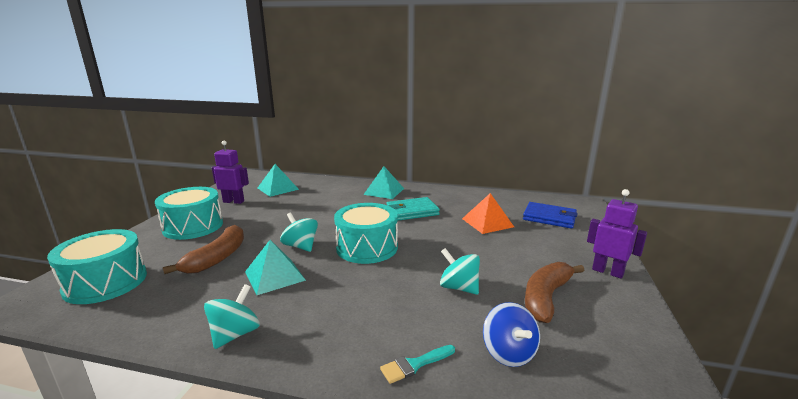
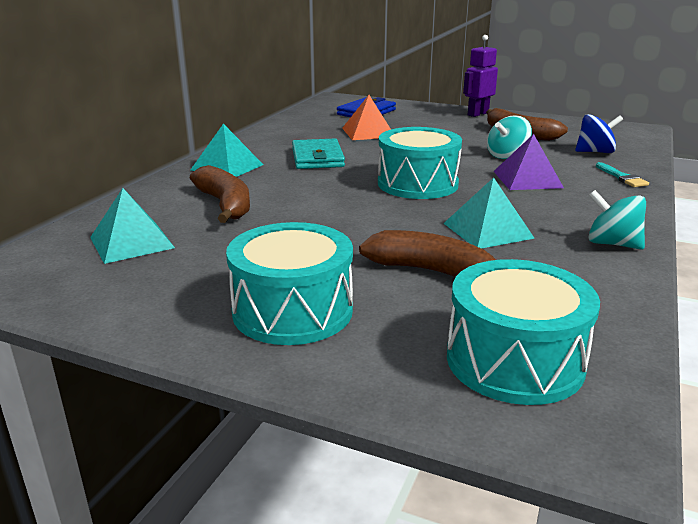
camera: 80 degrees left, 5 degrees up
purple robot [212,141,249,204] -> none
turquoise spinning top [280,212,318,252] -> none
none -> brown banana [190,165,250,223]
none -> purple pyramid [493,134,564,190]

